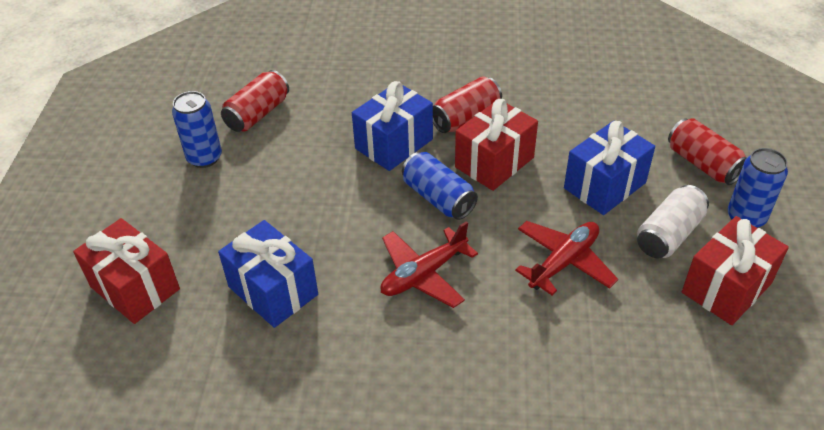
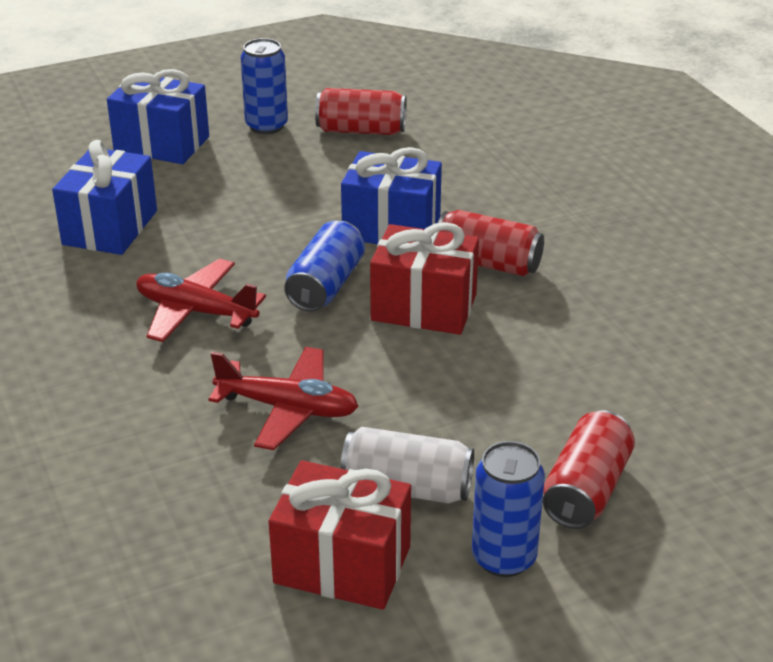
camera: 60 degrees right, 10 degrees down
red gift [73,218,180,324] -> none
blue gift [564,121,655,215] -> blue gift moved to [107,69,209,164]

